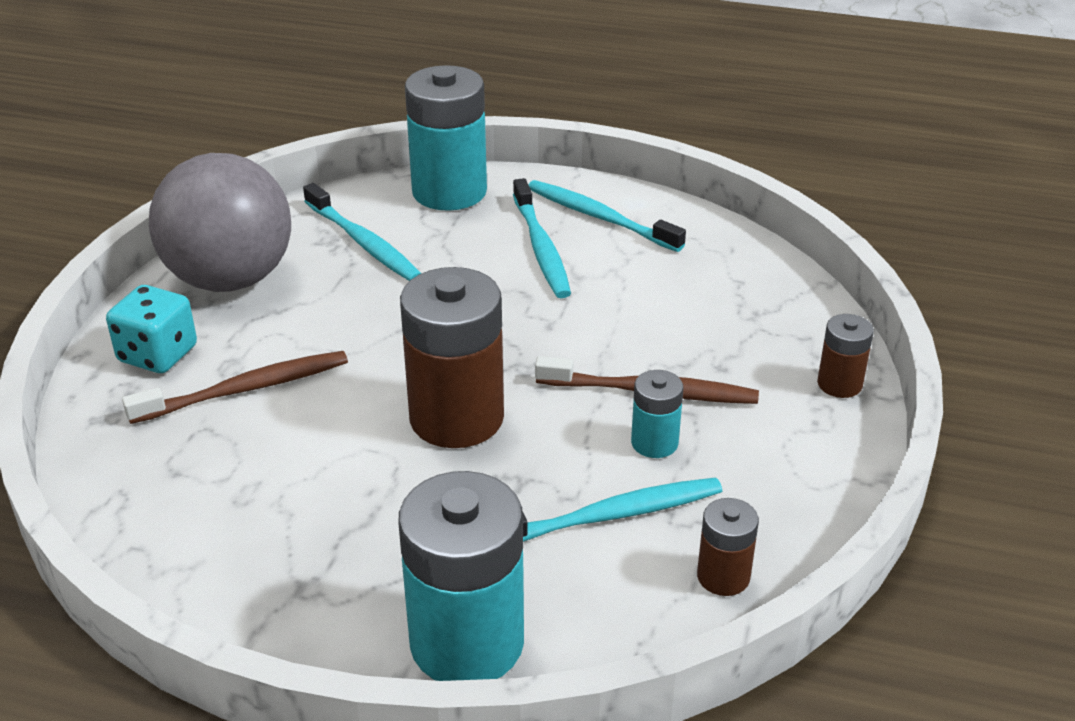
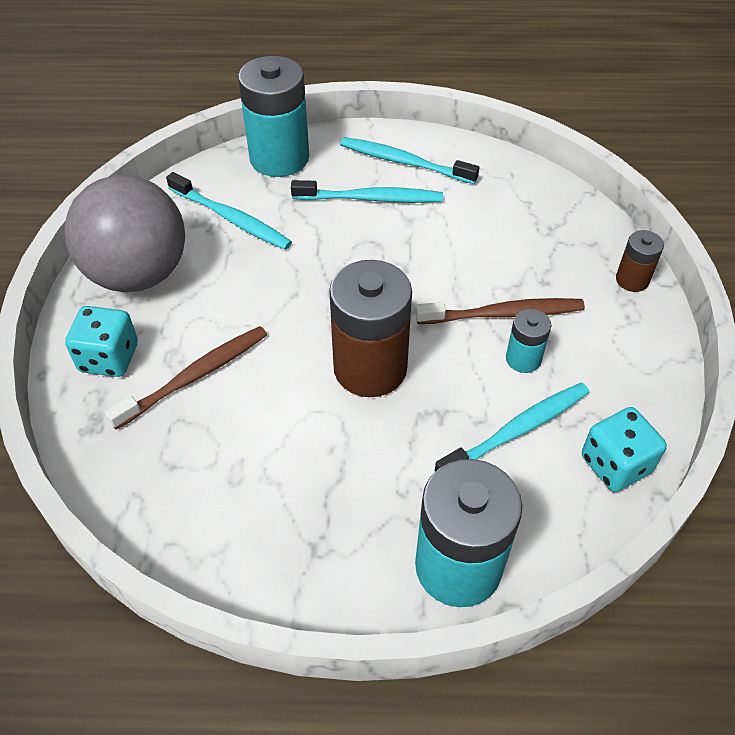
camera: 15 degrees left, 15 degrees up
turquoise toothbrush [513,178,571,298] -> turquoise toothbrush turned 60 degrees counterclockwise [291,180,443,203]
brown battery [697,498,759,596] -> turquoise dice [582,407,667,492]

